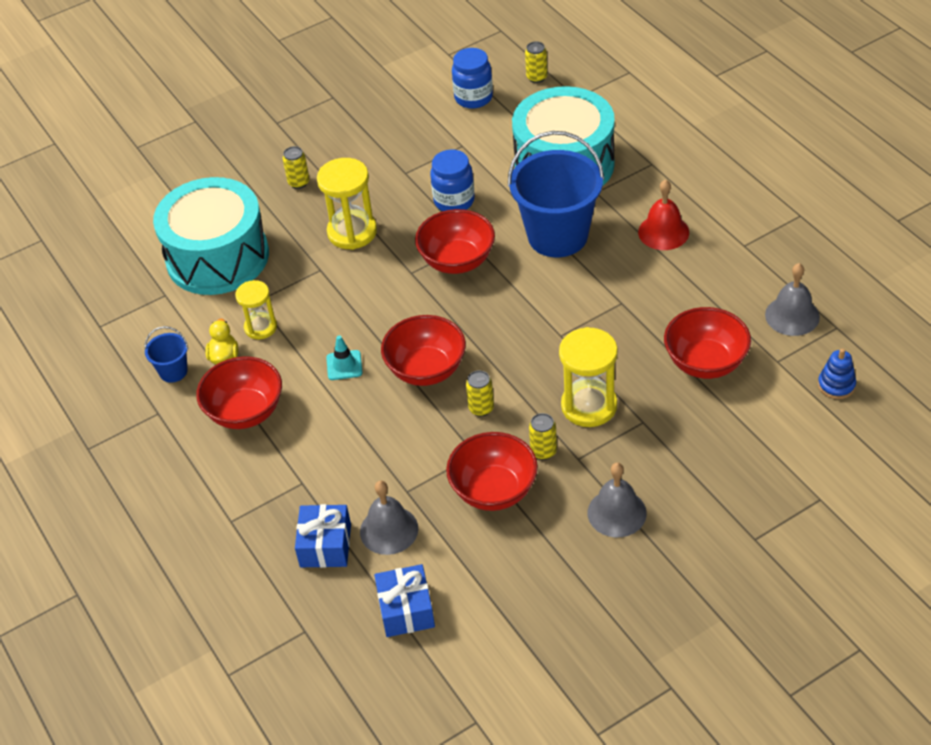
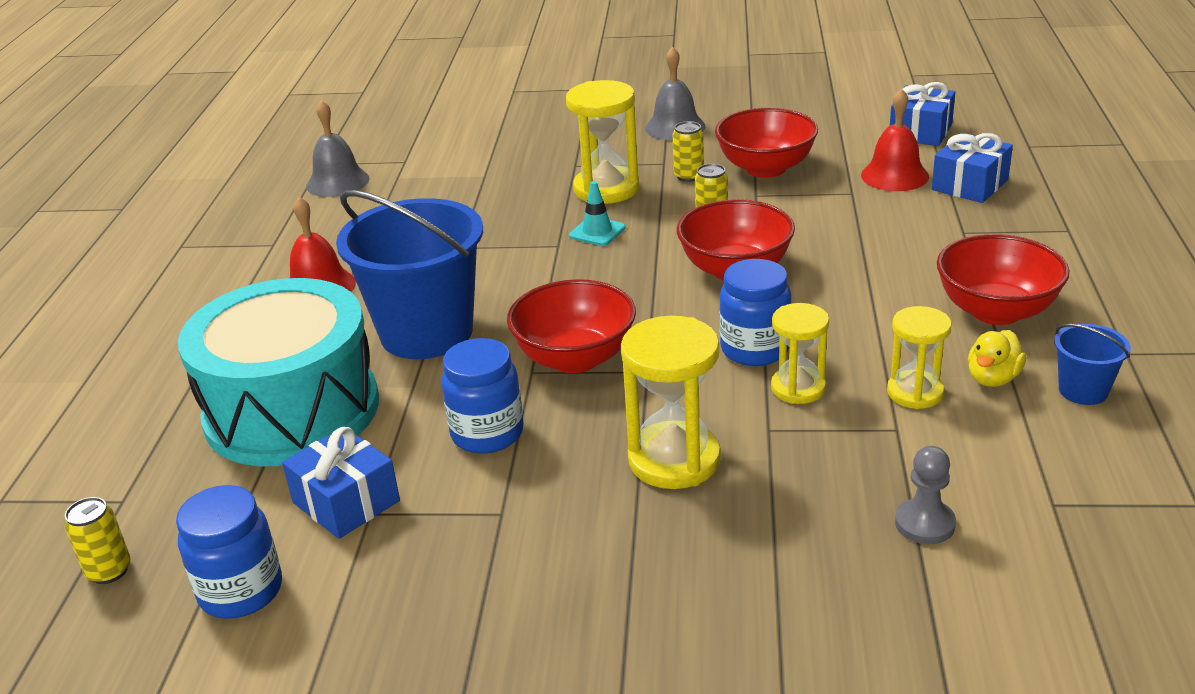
camera: 145 degrees left, 15 degrees down
turquoise drum [153,177,269,295] -> grey pawn [895,446,956,544]
yellow can [282,146,310,189] -> none
turquoise traffic cone [326,335,363,380] -> turquoise traffic cone moved to [569,181,625,246]
grey bell [360,481,418,555] -> red bell [861,88,929,191]
red bowl [664,307,751,379] -> none
blue stacking toy [818,348,856,399] -> none
none -> blue gift [282,427,400,539]
none -> blue jar [719,259,791,366]
none -> yellow hourglass [771,303,829,404]

